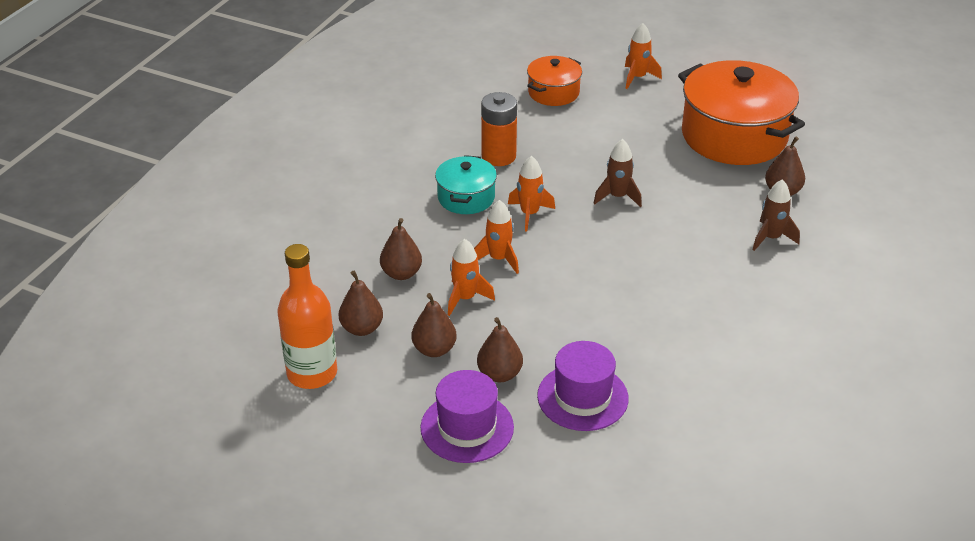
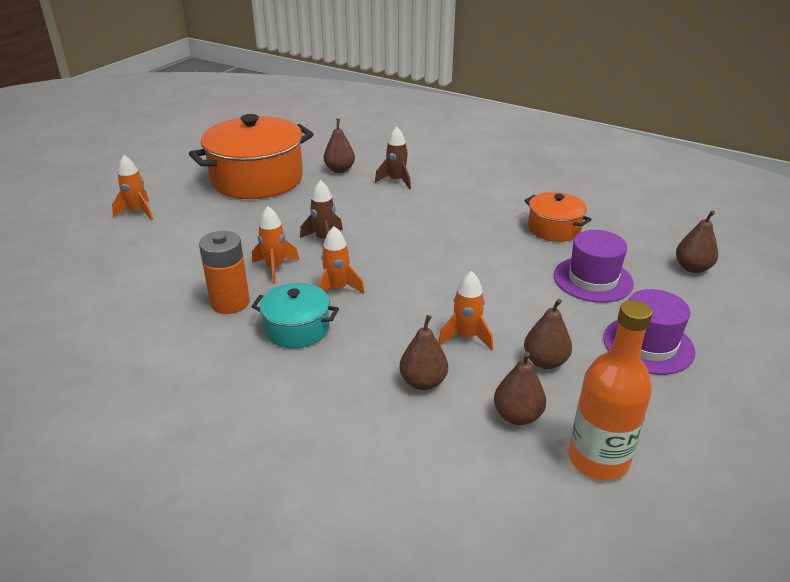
camera: 85 degrees left, 5 degrees down
orange rocket [474,200,519,274] -> orange rocket moved to [252,206,299,284]
brown pear [477,317,523,382] -> brown pear moved to [676,210,718,273]
orange pot [527,56,582,106] -> orange pot moved to [524,192,592,242]

